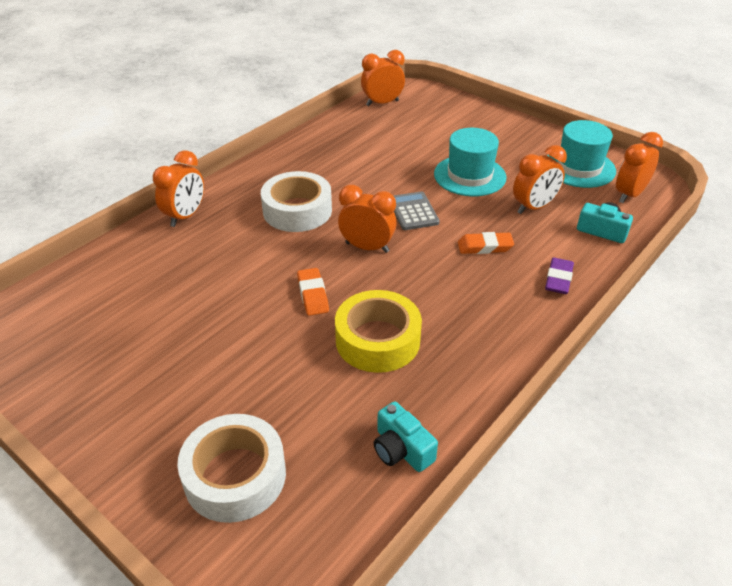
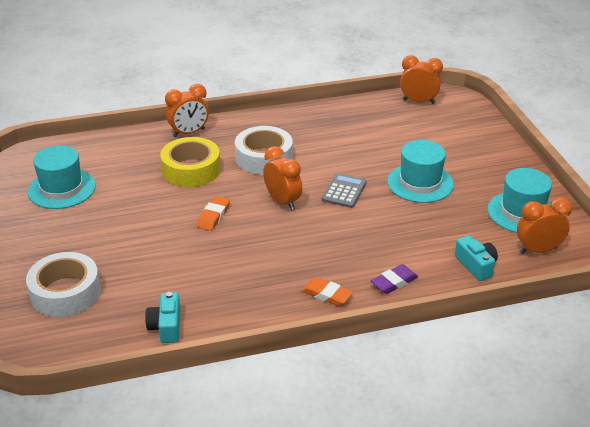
camera: 35 degrees right, 5 degrees down
yellow tape [335,290,422,373] -> yellow tape moved to [160,137,220,187]
orange eraser [458,232,514,254] -> orange eraser moved to [302,277,353,306]
orange clock [513,145,567,214] -> none
none -> turquoise hat [28,145,96,209]

